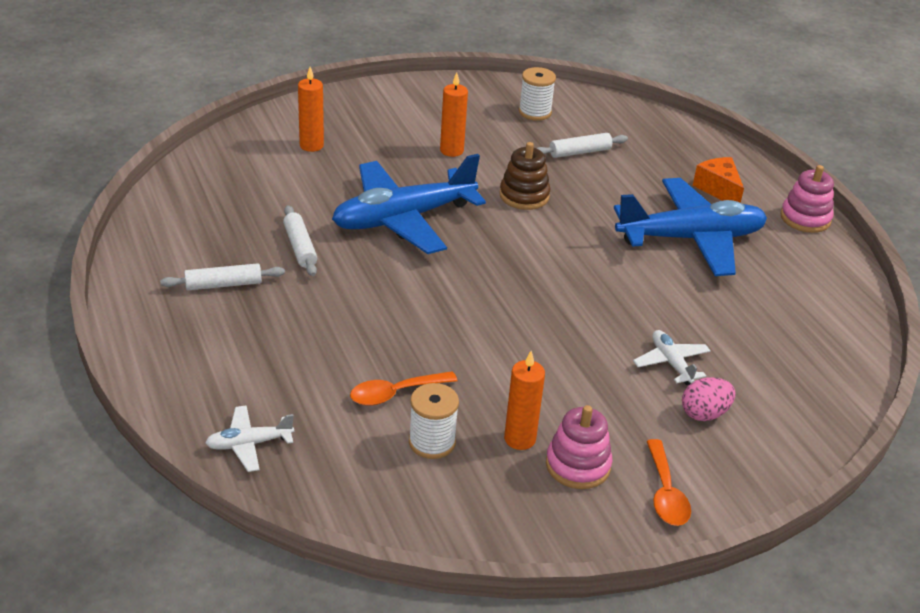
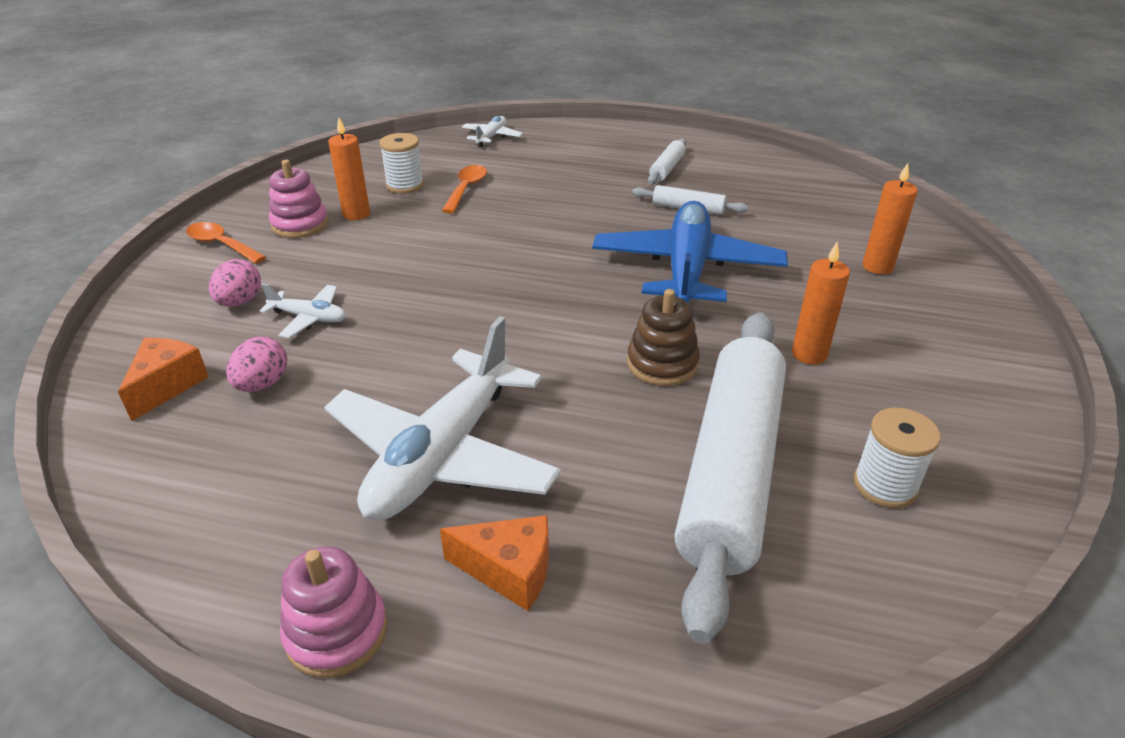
camera: 130 degrees right, 0 degrees up
white rolling pin [536,133,628,158] -> white rolling pin [675,312,786,644], size x2.46
blue plane [614,178,767,276] -> white plane [324,316,561,521]
none -> orange cheese [118,338,209,421]
none -> pink egg [226,337,288,392]

